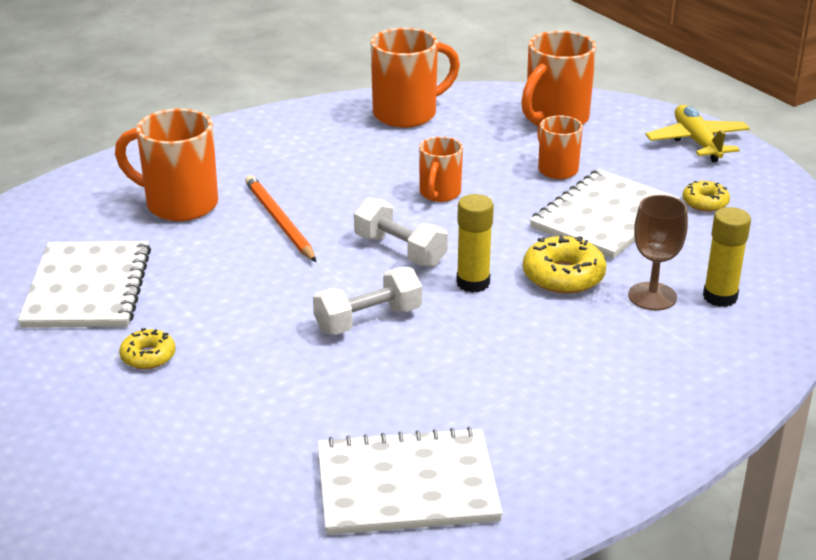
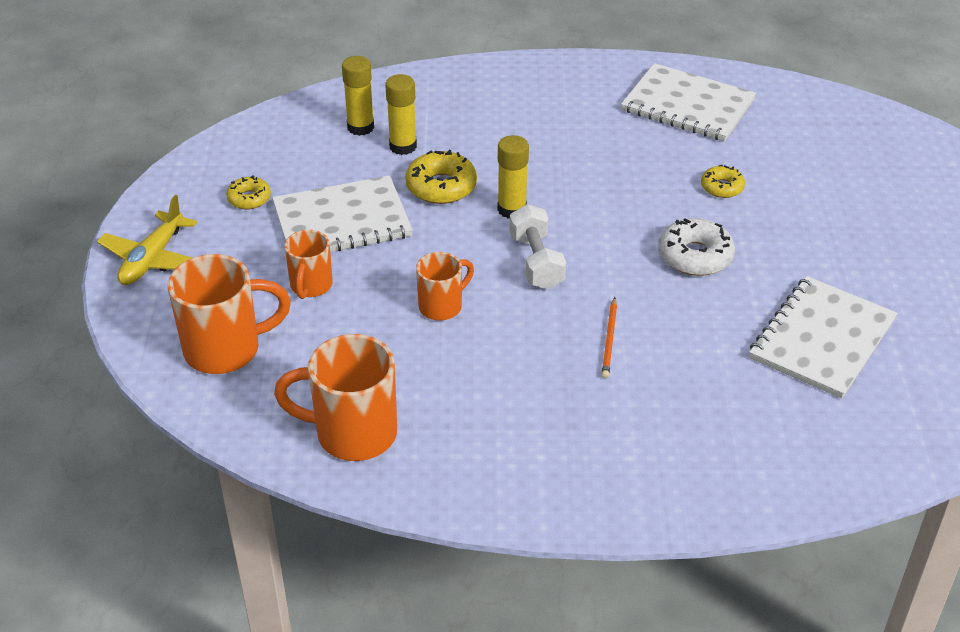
camera: 145 degrees left, 10 degrees up
orange mug [115,109,218,221] -> none
yellow donut [119,328,176,369] -> yellow donut moved to [701,165,745,198]
orange pencil [245,175,317,262] -> orange pencil [602,297,617,379], size x0.63
white dumbbell [313,267,422,335] -> none
brown goblet [628,195,688,311] -> yellow glue stick [385,74,417,155]
none -> white donut [659,218,735,276]

